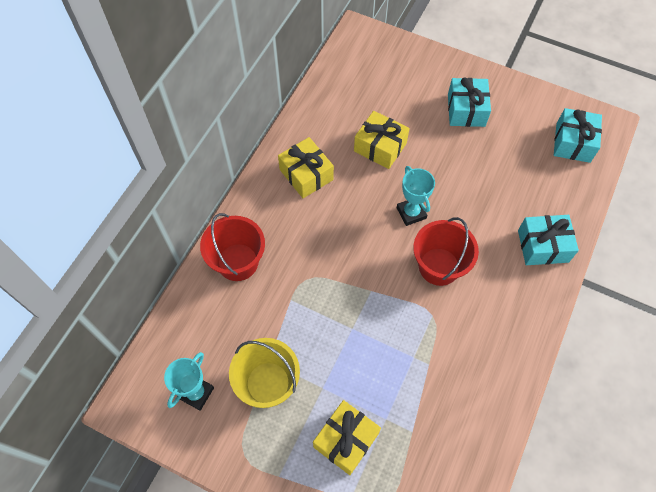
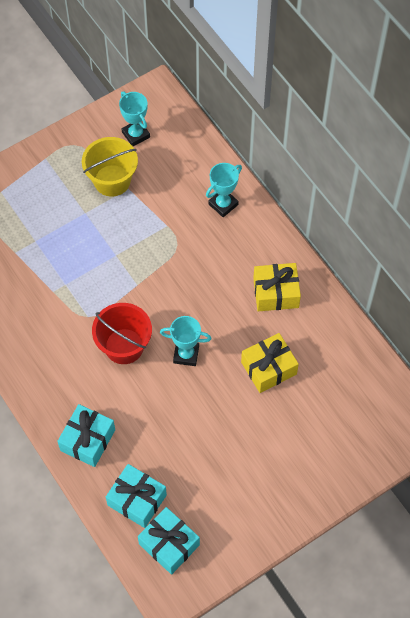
camera: 120 degrees right, 0 degrees up
red bucket [200,213,265,281] -> turquoise trophy [206,163,242,217]
yellow gift [313,400,381,475] -> none
turquoise gift [448,77,491,127] -> turquoise gift moved to [106,464,167,528]

